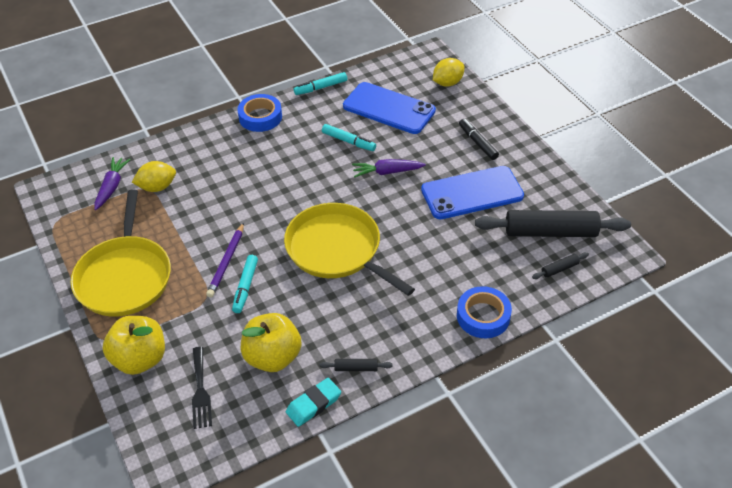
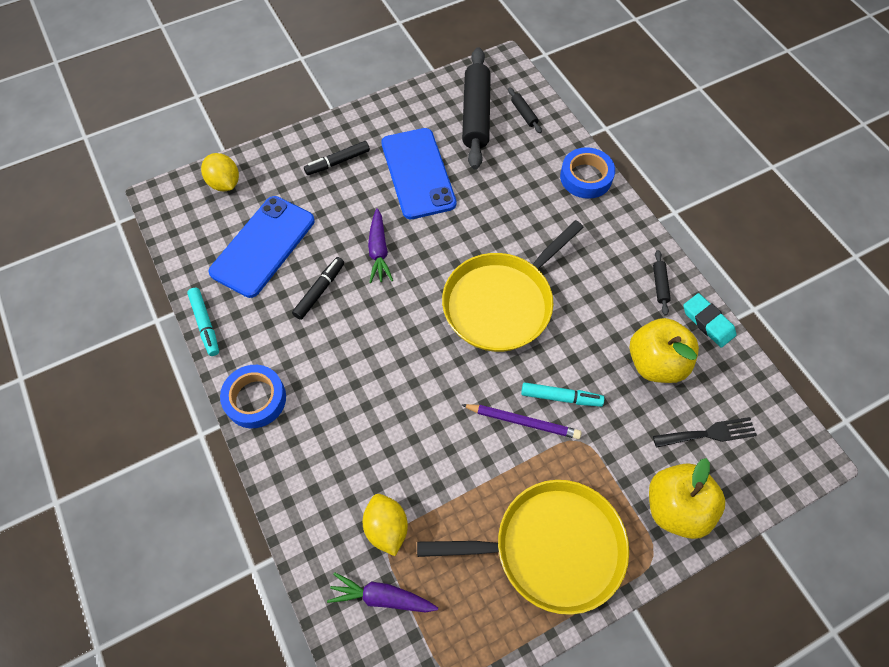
camera: 90 degrees left, 15 degrees up
turquoise marker [322,124,376,151] -> black marker [292,257,344,320]

